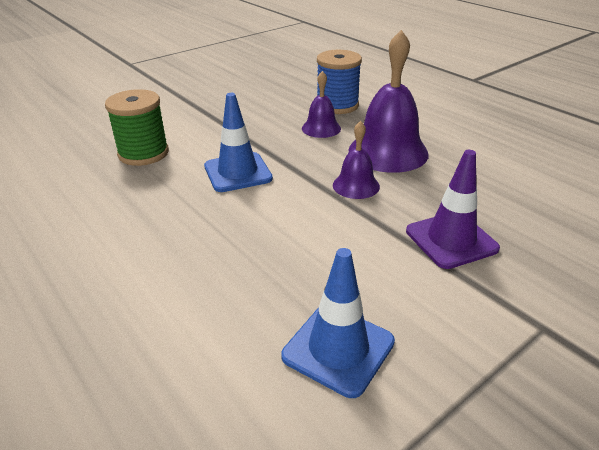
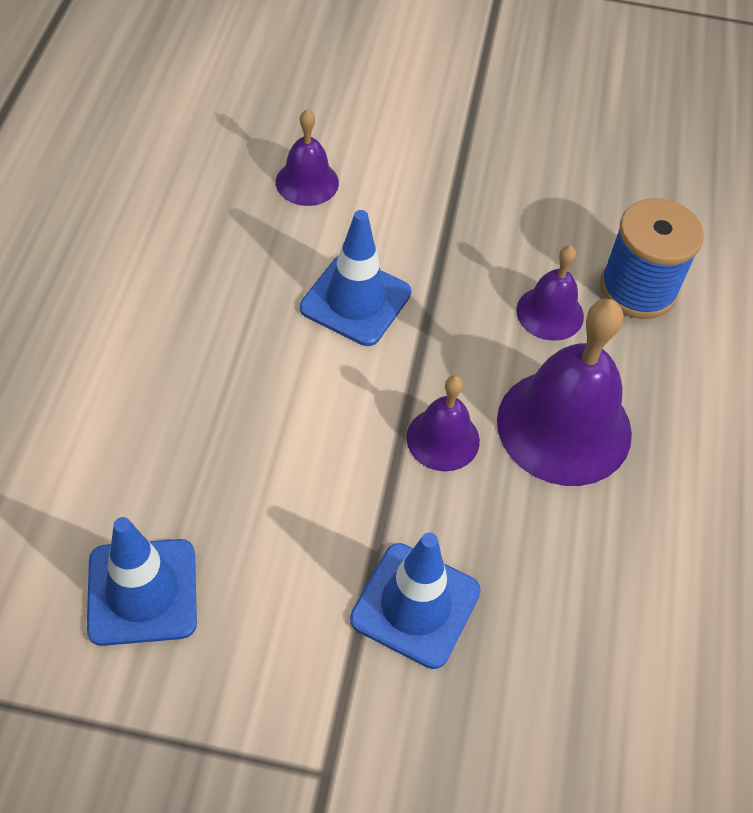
camera: 45 degrees right, 20 degrees up
green spool [105,89,169,166] -> purple bell [276,109,339,206]
purple traffic cone [406,150,500,269] -> blue traffic cone [350,533,481,669]

